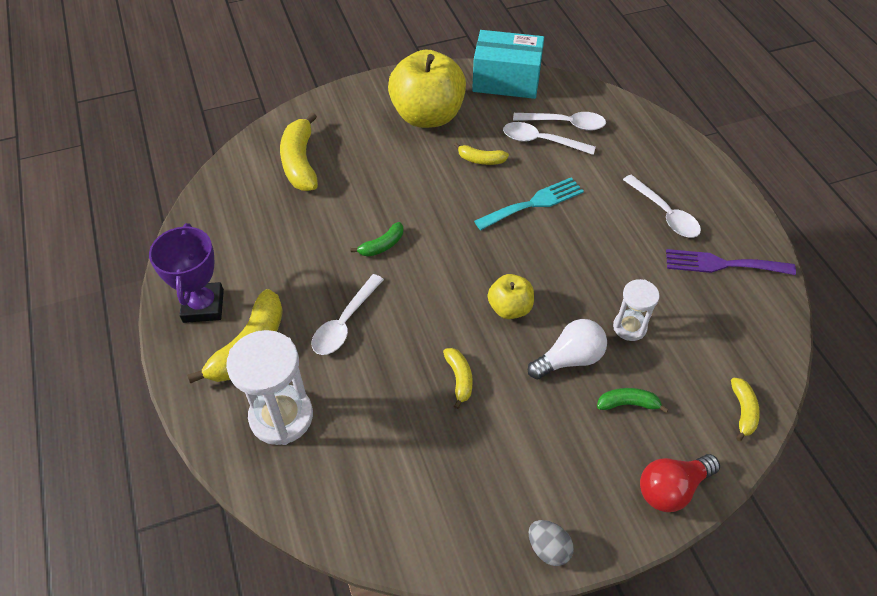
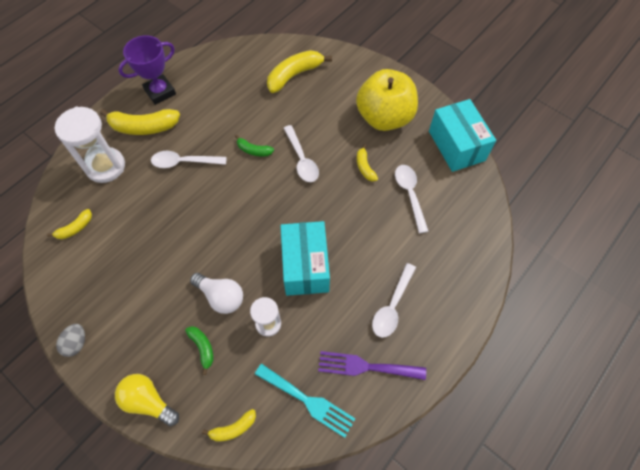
camera: 60 degrees right, 10 degrees up
yellow banana [443,348,473,409] -> yellow banana moved to [47,209,92,239]
turquoise fork [474,177,584,230] -> turquoise fork moved to [255,364,355,438]
yellow apple [488,274,534,319] -> none
white spoon [513,112,606,131] -> white spoon moved to [284,125,319,182]
red light bulb [640,454,720,512] -> yellow light bulb [115,374,179,426]
purple fork [666,249,796,275] -> purple fork turned 60 degrees counterclockwise [318,351,426,380]
none -> turquoise box [280,221,330,296]

